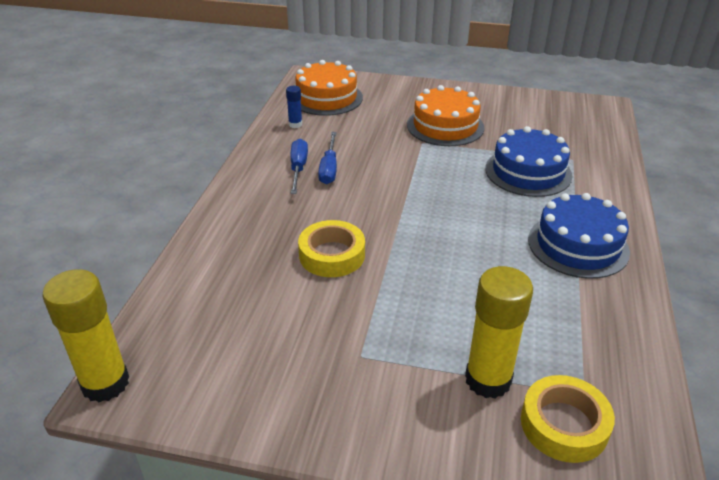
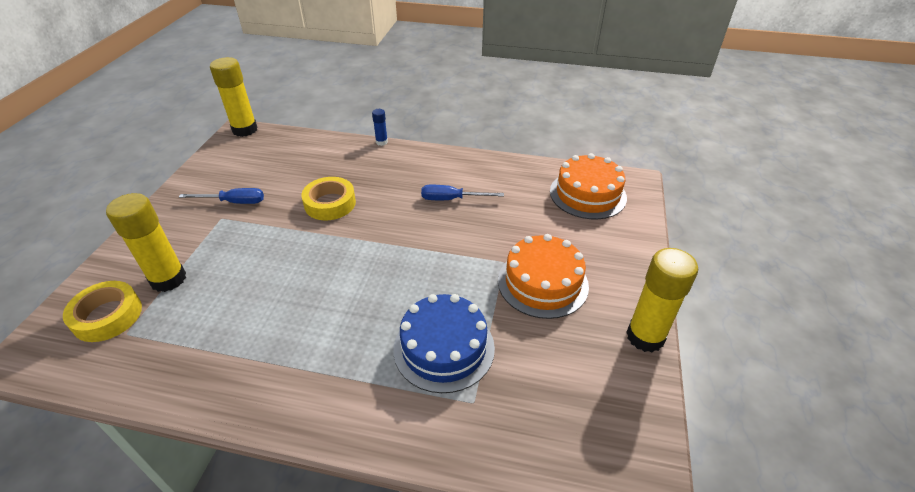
camera: 90 degrees right, 5 degrees up
blue glue stick [286,86,302,128] -> blue glue stick moved to [372,109,388,146]
blue screwdriver [291,139,308,194] -> blue screwdriver moved to [179,188,264,204]
blue cake [528,193,630,279] -> none
none -> yellow glue stick [626,248,698,352]

